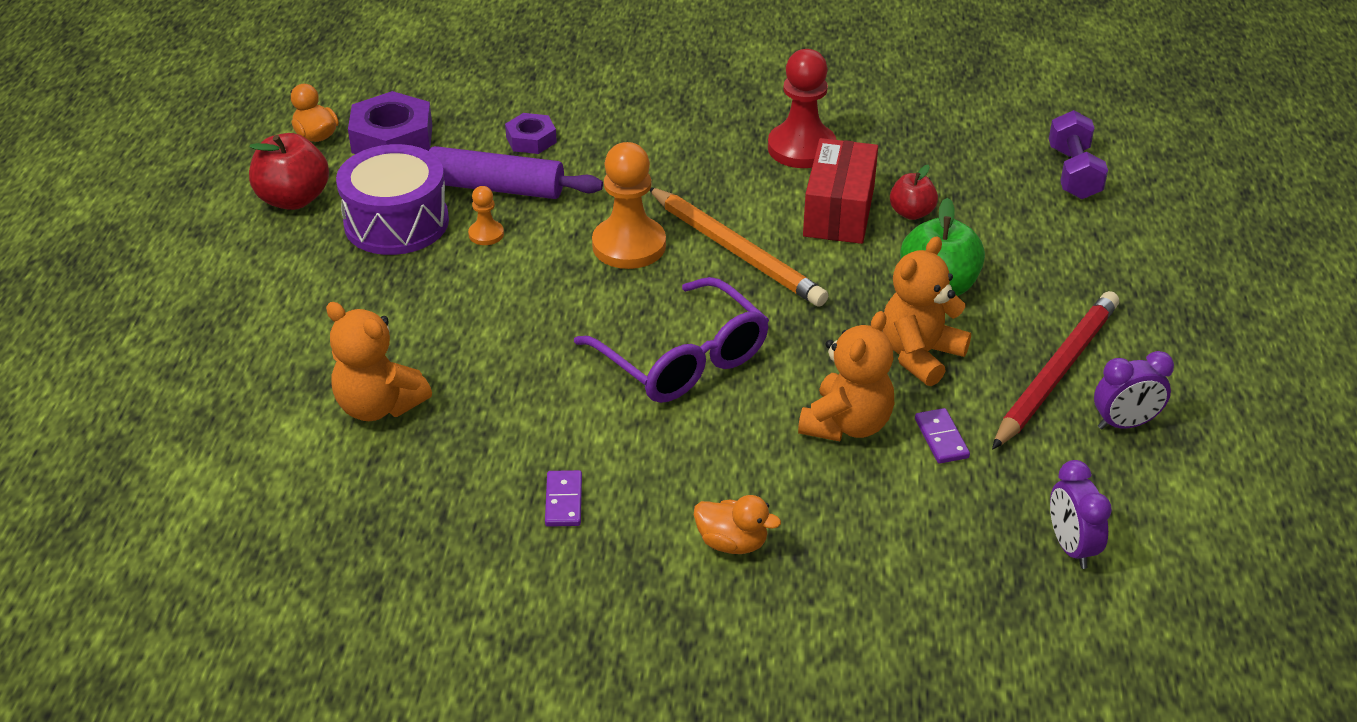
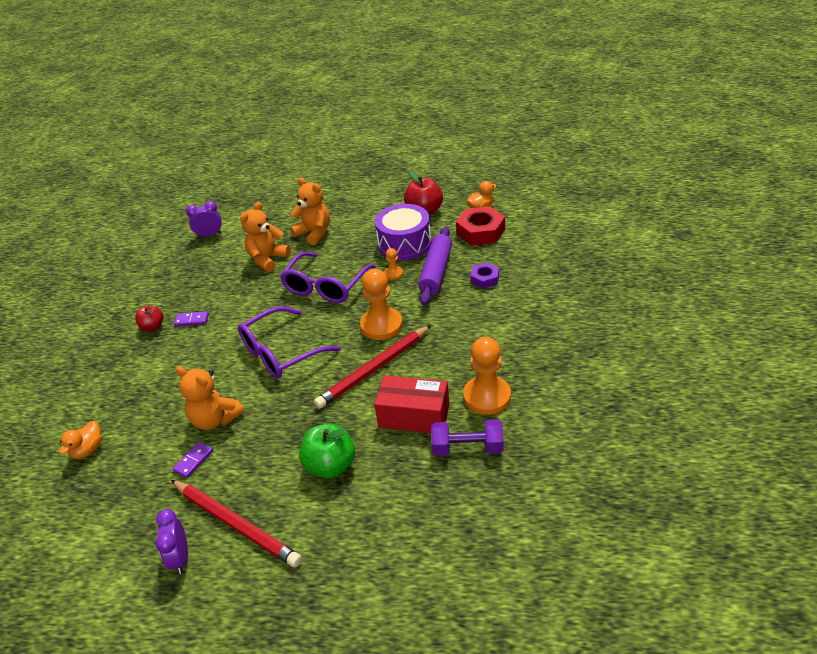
camera: 95 degrees right, 0 degrees up
purple nut [348,91,432,154] -> red nut [456,206,505,245]
orange pencil [650,187,828,307] -> red pencil [314,325,431,409]
orange duck [694,495,781,554] -> orange duck moved to [59,421,102,459]
red pawn [768,49,837,168] -> orange pawn [463,337,511,415]
orange teddy bear [882,236,971,386] -> orange teddy bear moved to [290,178,330,245]
red apple [890,165,938,220] -> red apple moved to [135,305,163,331]
purple domino [915,408,970,464] -> purple domino turned 45 degrees counterclockwise [172,442,213,478]
purple dumbbell [1049,110,1108,199] -> purple dumbbell moved to [431,419,504,456]
purple clock [1050,460,1112,569] -> purple clock moved to [186,201,222,238]
none -> purple glasses [280,252,376,303]

